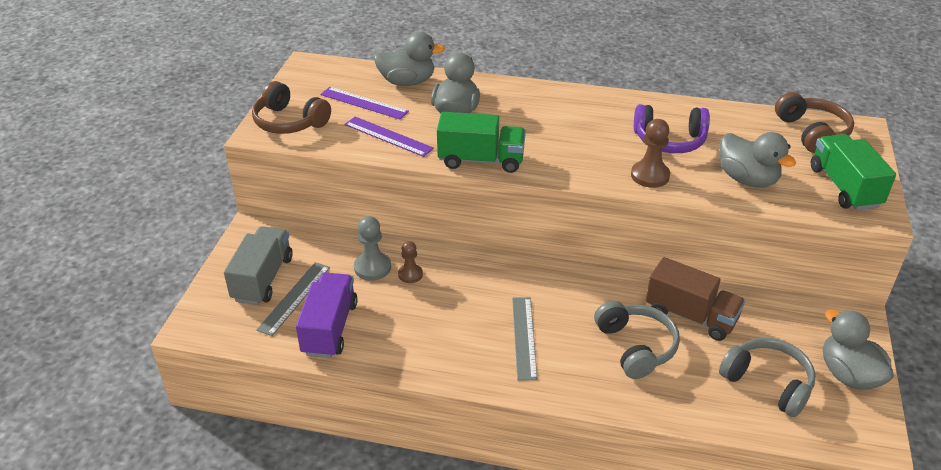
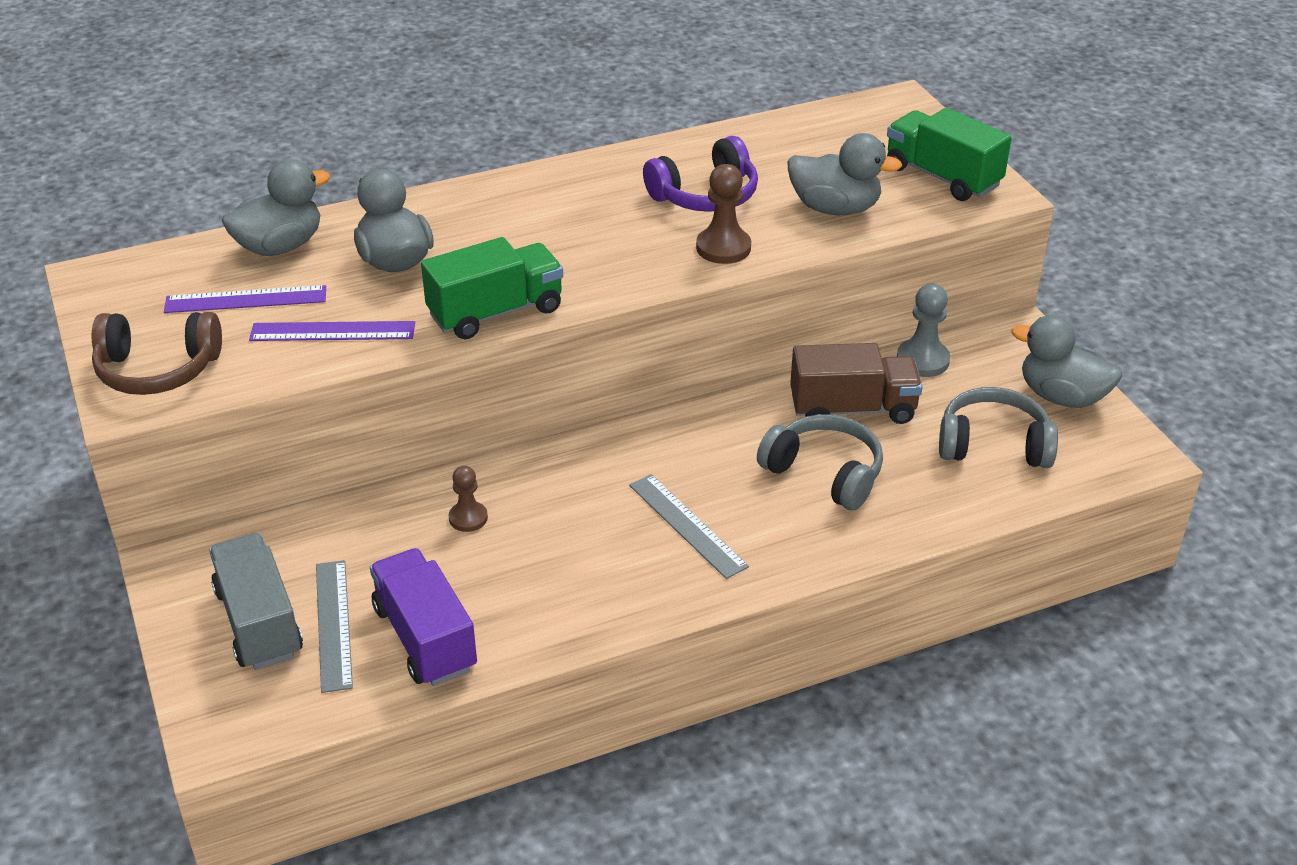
camera: 35 degrees left, 0 degrees up
grey pawn [354,216,391,281] -> grey pawn moved to [897,284,950,377]
brown headphones [775,92,854,153] -> none

